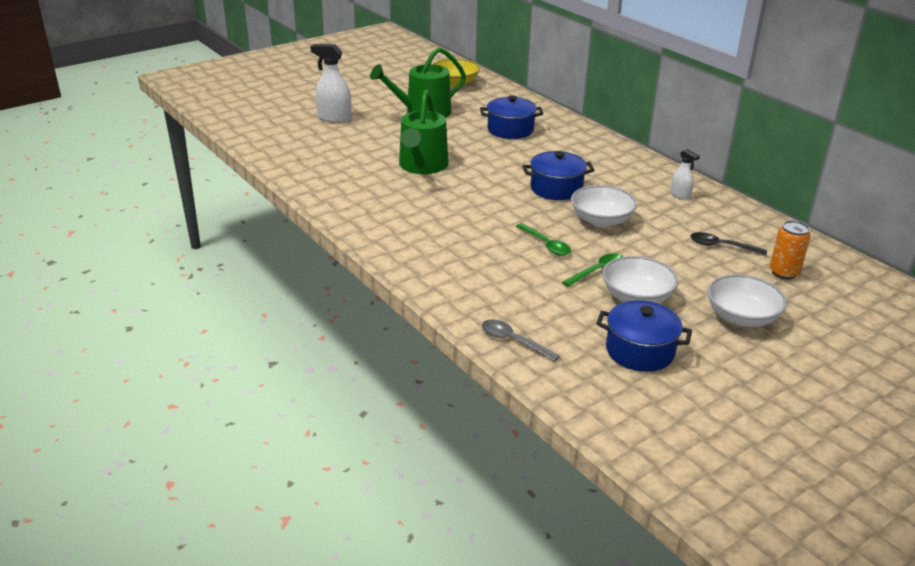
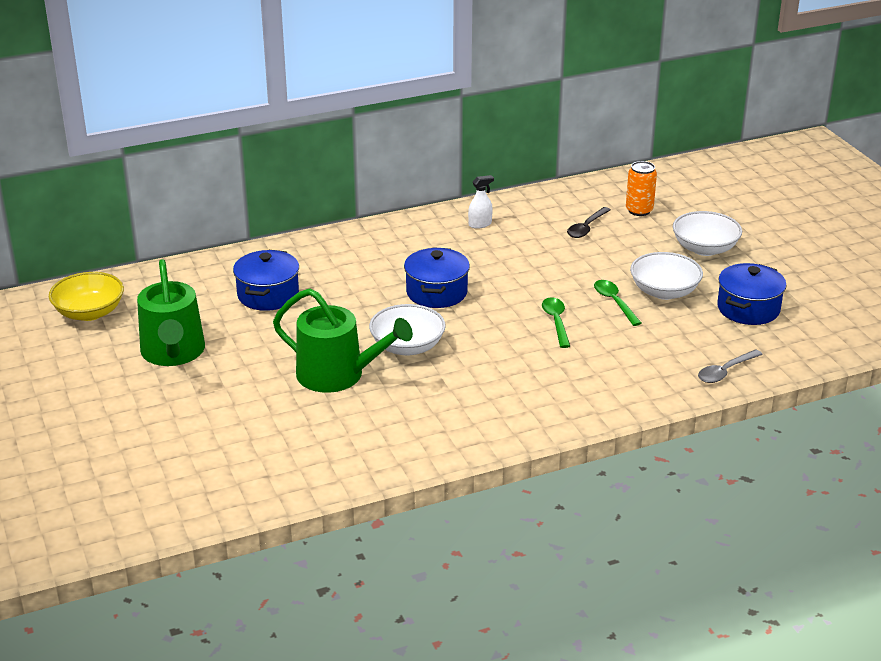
camera: 75 degrees left, 0 degrees up
white spray bottle [310,44,351,123] -> none
green spoon [516,223,571,256] -> green spoon turned 75 degrees counterclockwise [542,297,570,348]
white bowl [571,185,637,227] -> white bowl moved to [369,304,446,356]

